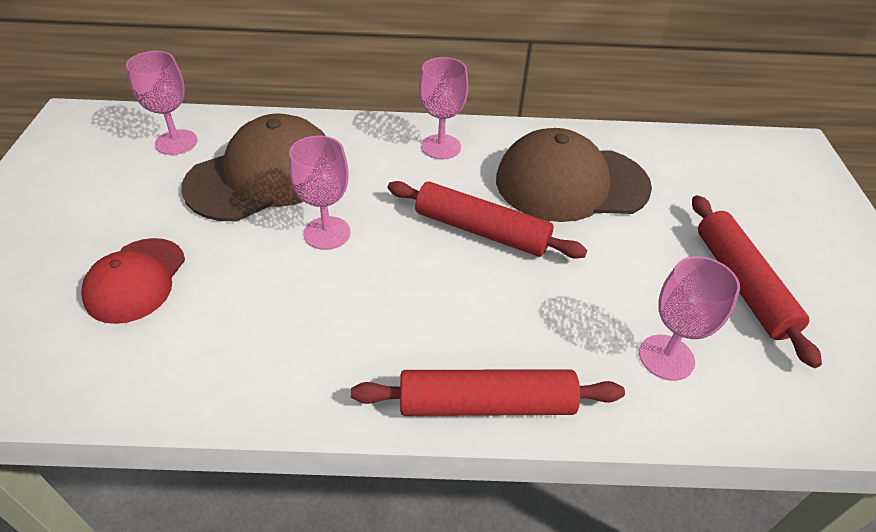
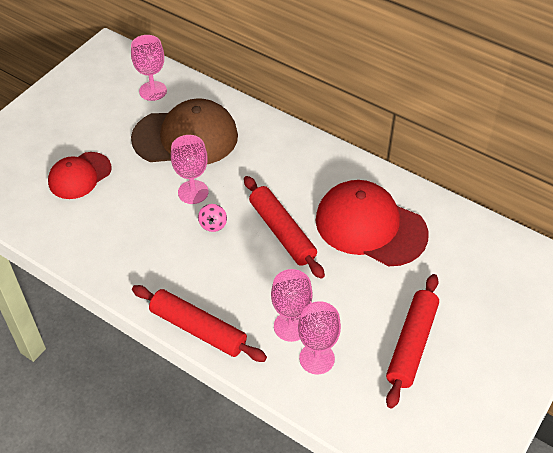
camera: 35 degrees right, 5 degrees up
pink goblet [419,57,468,159] -> pink goblet moved to [271,269,313,342]
brown cap [496,128,652,222] -> red cap [315,180,429,266]
none -> pink spinning top [198,204,227,232]

